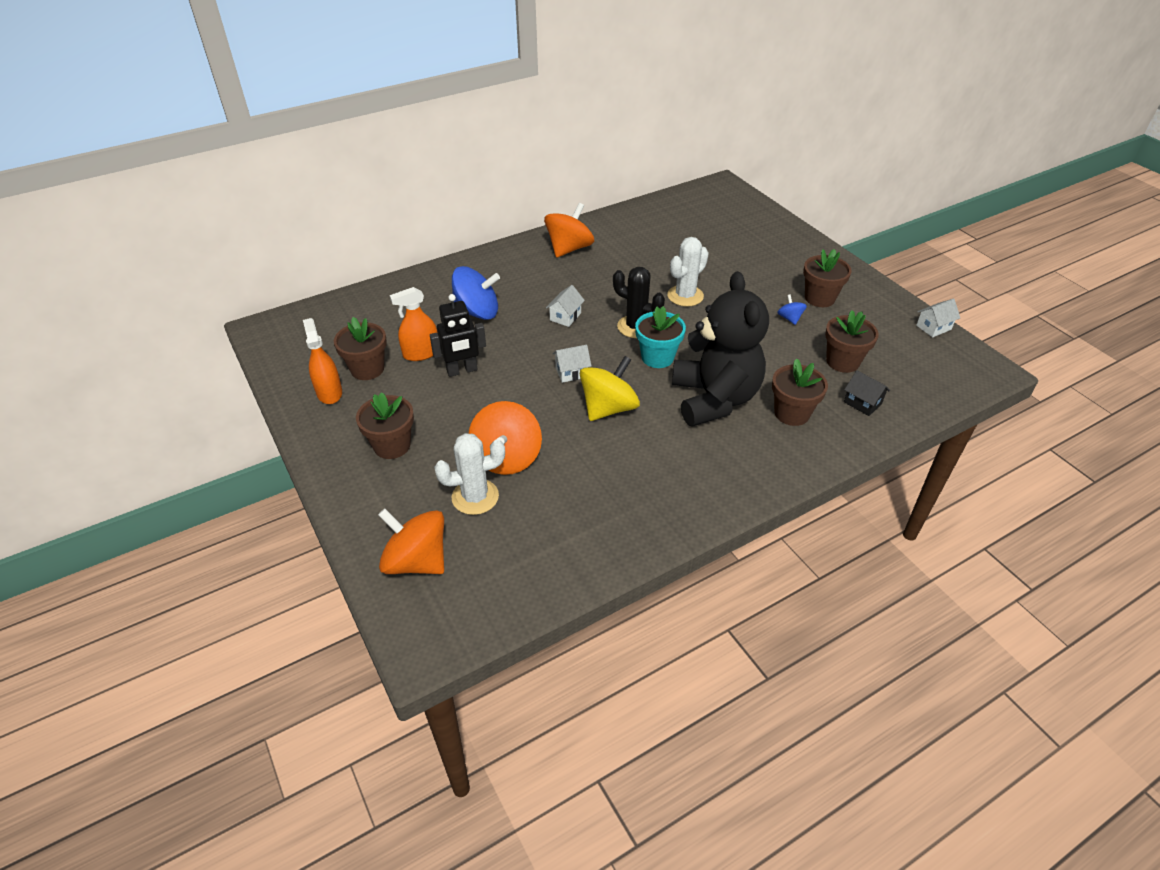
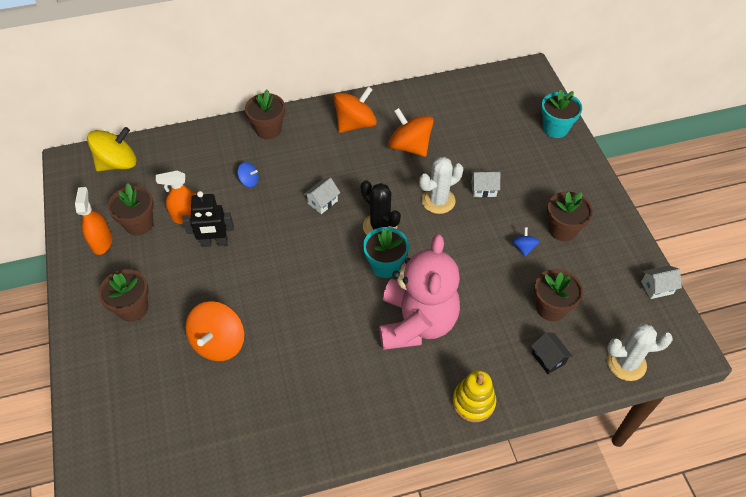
camera: 15 degrees right, 10 degrees up
orange spinning top [378,508,444,574] -> orange spinning top moved to [388,108,434,157]
white cactus [434,433,505,515] -> white cactus moved to [607,323,673,381]
blue spinning top [452,266,500,320] -> blue spinning top [237,162,259,187], size x0.48
white house [553,345,592,383] -> white house moved to [471,170,500,198]
yellow spinning top [580,356,640,421] -> yellow spinning top moved to [87,127,136,171]
black teddy bear [672,271,769,427] -> pink teddy bear [379,234,460,350]
brown flower pot [772,358,828,426] -> brown flower pot moved to [245,90,285,139]
none -> yellow stacking toy [452,370,496,422]
none -> turquoise flower pot [541,89,582,138]

